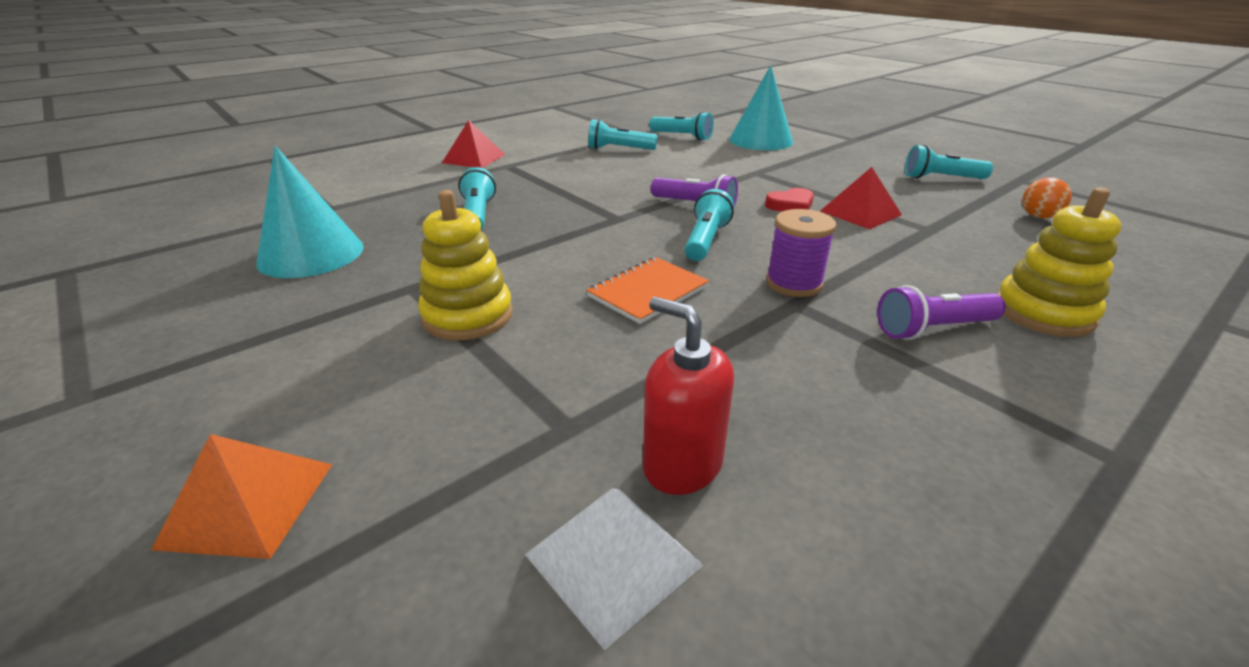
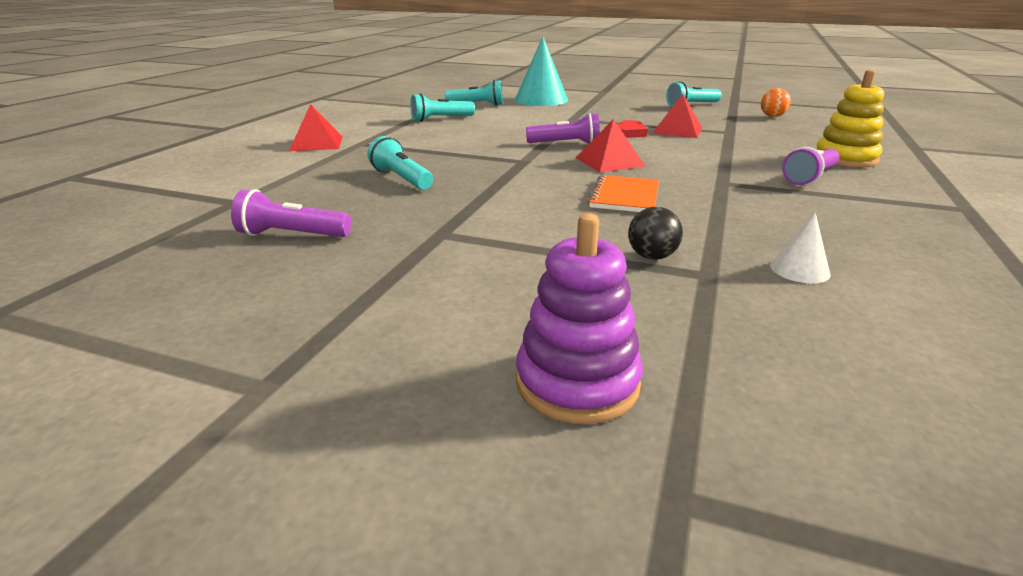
camera: 30 degrees left, 5 degrees down
orange pyramid [151,434,333,559] -> purple stacking toy [516,213,643,424]
turquoise cone [256,146,364,278] -> purple flashlight [231,189,351,237]
yellow stacking toy [418,190,513,340] -> none
white pyramid [525,488,704,650] -> none
red soap dispenser [643,297,734,495] -> white cone [770,213,831,283]
turquoise flashlight [685,189,734,261] -> red pyramid [576,119,646,172]
purple spool [766,209,837,297] -> none
none -> black ball [628,207,683,260]

